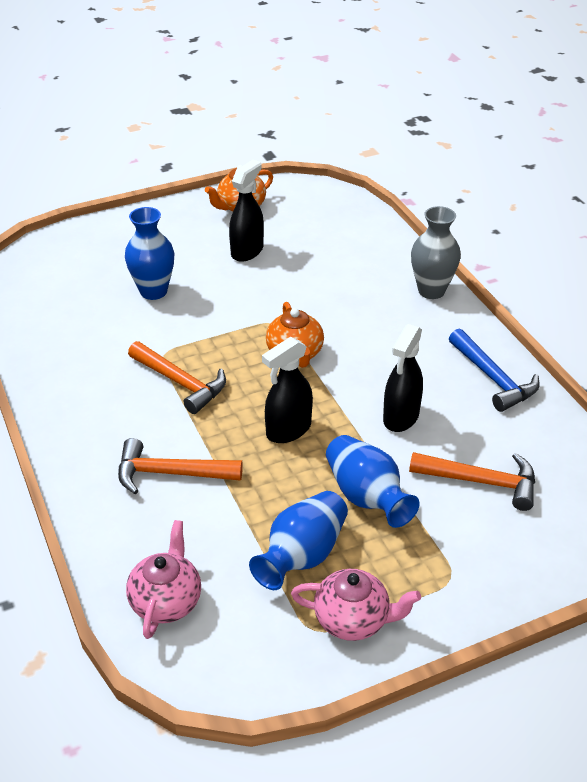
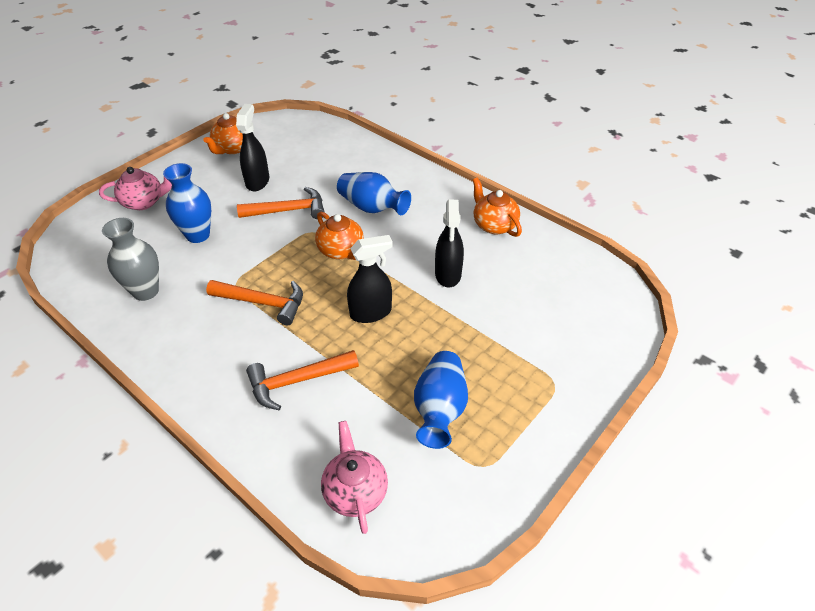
camera: 25 degrees left, 5 degrees up
black spray bottle [262,337,313,443] -> black spray bottle turned 135 degrees counterclockwise [347,235,393,323]
pink teapot [291,569,421,641] -> pink teapot moved to [99,167,172,210]
blue vase [326,435,419,528] -> blue vase moved to [337,172,411,215]
orange hammer [409,452,535,511] -> orange hammer moved to [237,187,325,219]
grey vase [411,206,461,299] -> grey vase moved to [102,218,159,301]
blue hammer [449,329,540,412] -> orange teapot [473,177,522,237]

